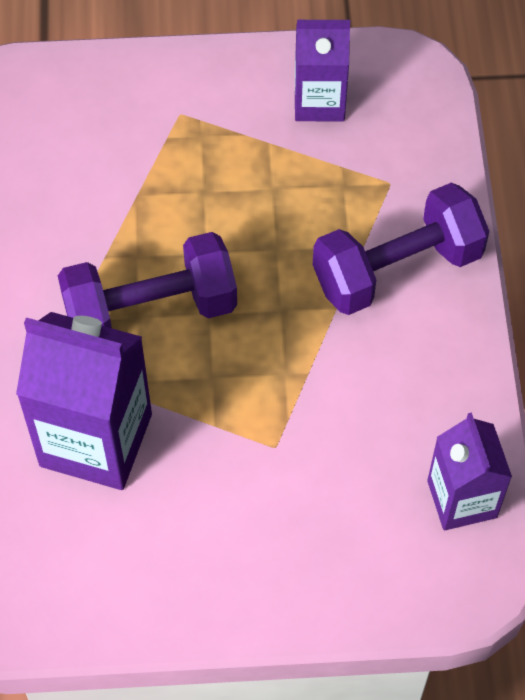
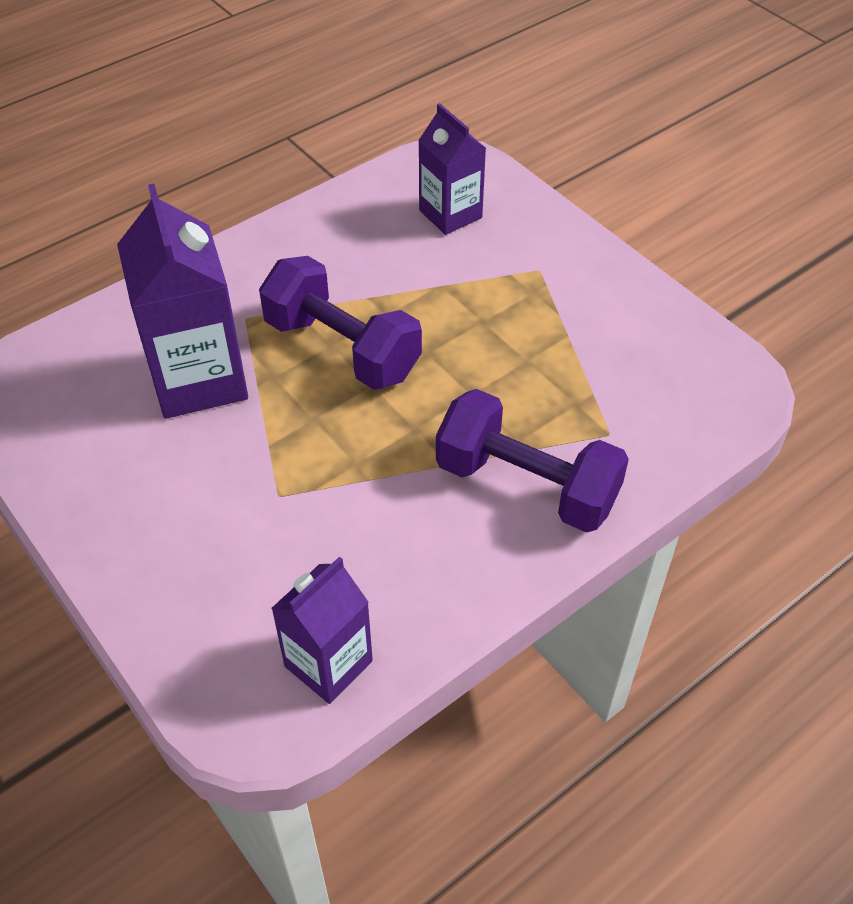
camera: 55 degrees right, 10 degrees down
purple carton [295,20,350,121] -> purple carton moved to [418,103,486,235]

